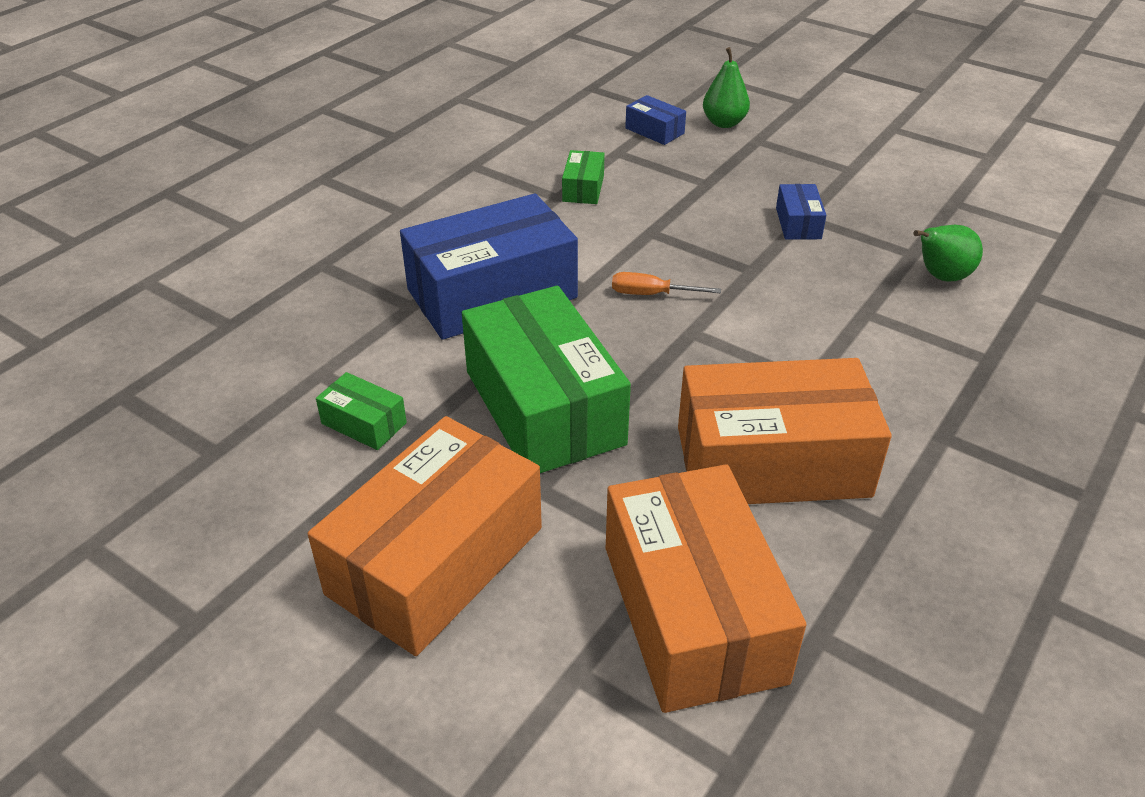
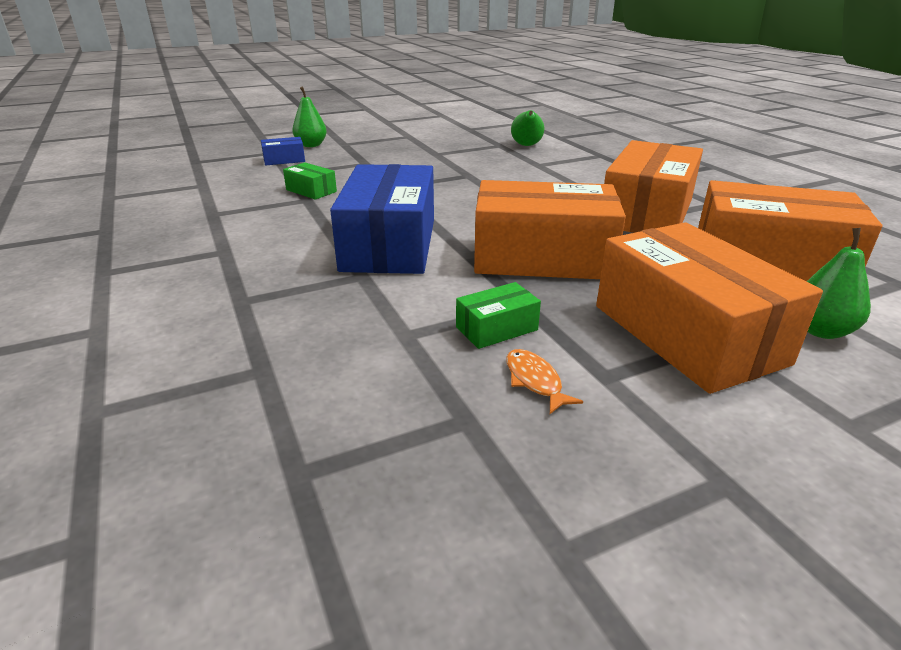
camera: 60 degrees left, 10 degrees down
green box [462,286,631,473] -> orange box [474,180,626,279]
orange screwdriver [612,272,721,295] -> none
blue box [776,184,826,240] -> none
none -> orange fish [506,349,583,414]
none -> green pear [807,228,871,339]

